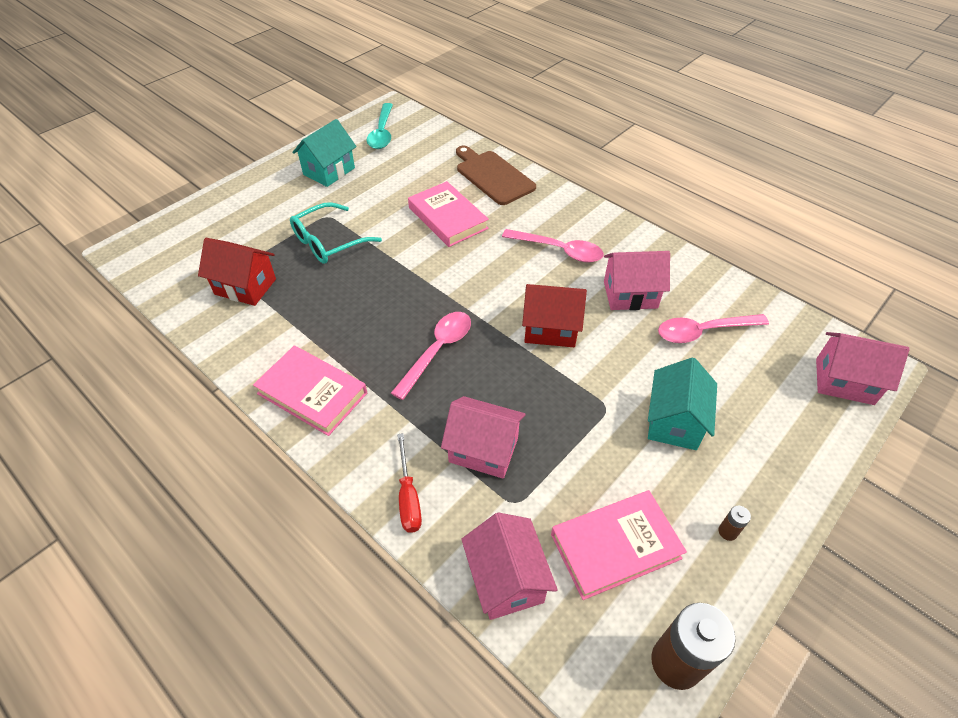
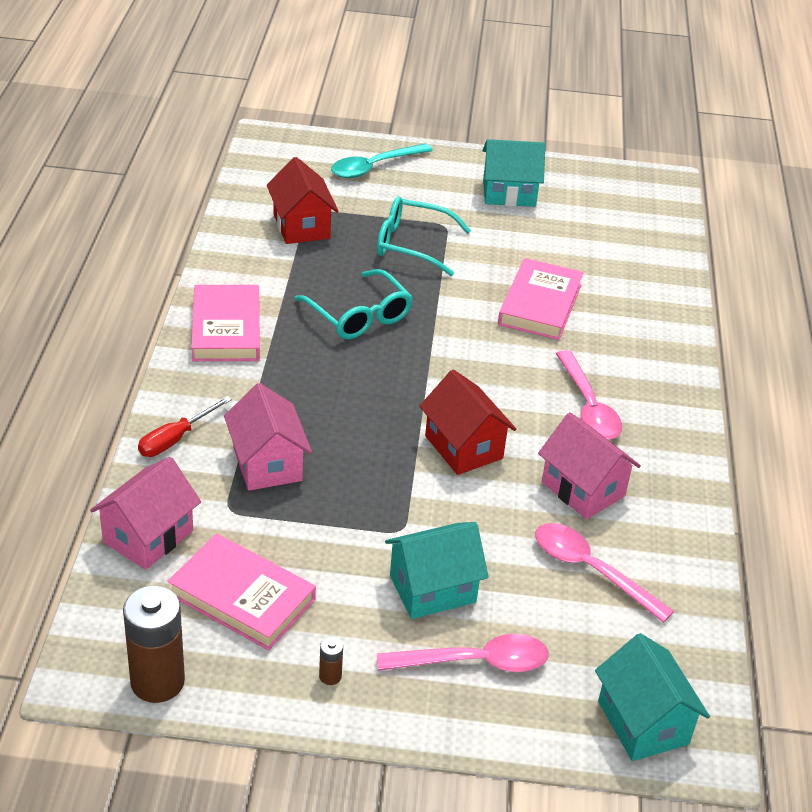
camera: 50 degrees right, 10 degrees down
turquoise spoon [367,103,393,149] -> turquoise spoon moved to [331,143,433,178]
pink spoon [391,312,471,400] -> pink spoon moved to [377,634,549,672]
brown cutting board [456,146,536,205] -> none
pink house [816,332,910,405] -> turquoise house [595,633,710,761]
none -> turquoise glasses [294,269,413,339]

